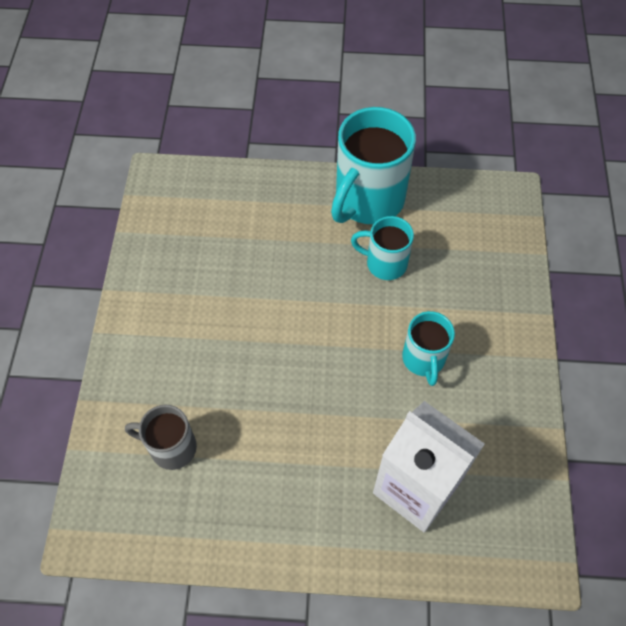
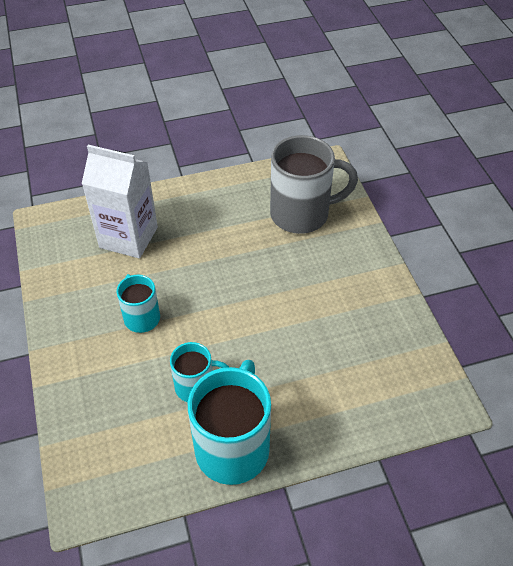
camera: 160 degrees right, 10 degrees down
grey mug [125,405,197,470] -> grey mug [270,135,358,234], size x1.79

